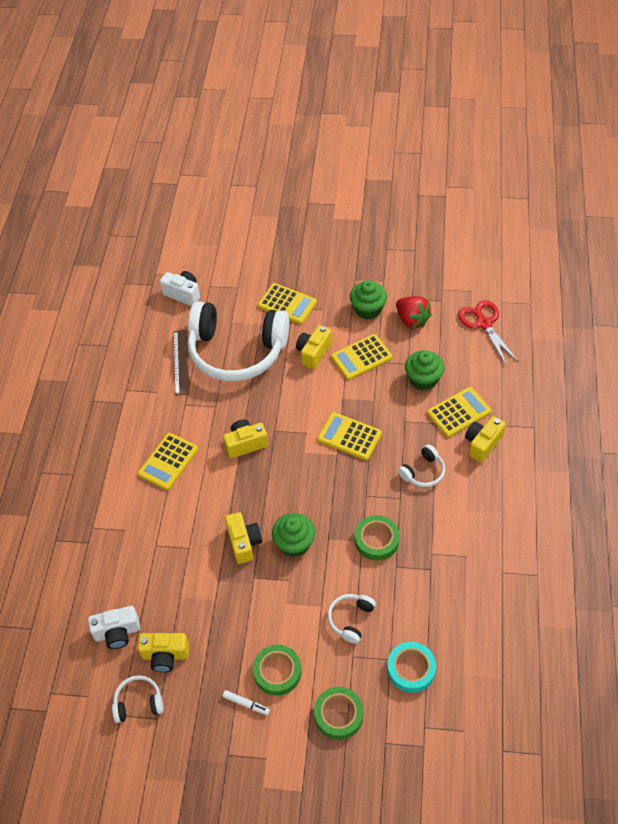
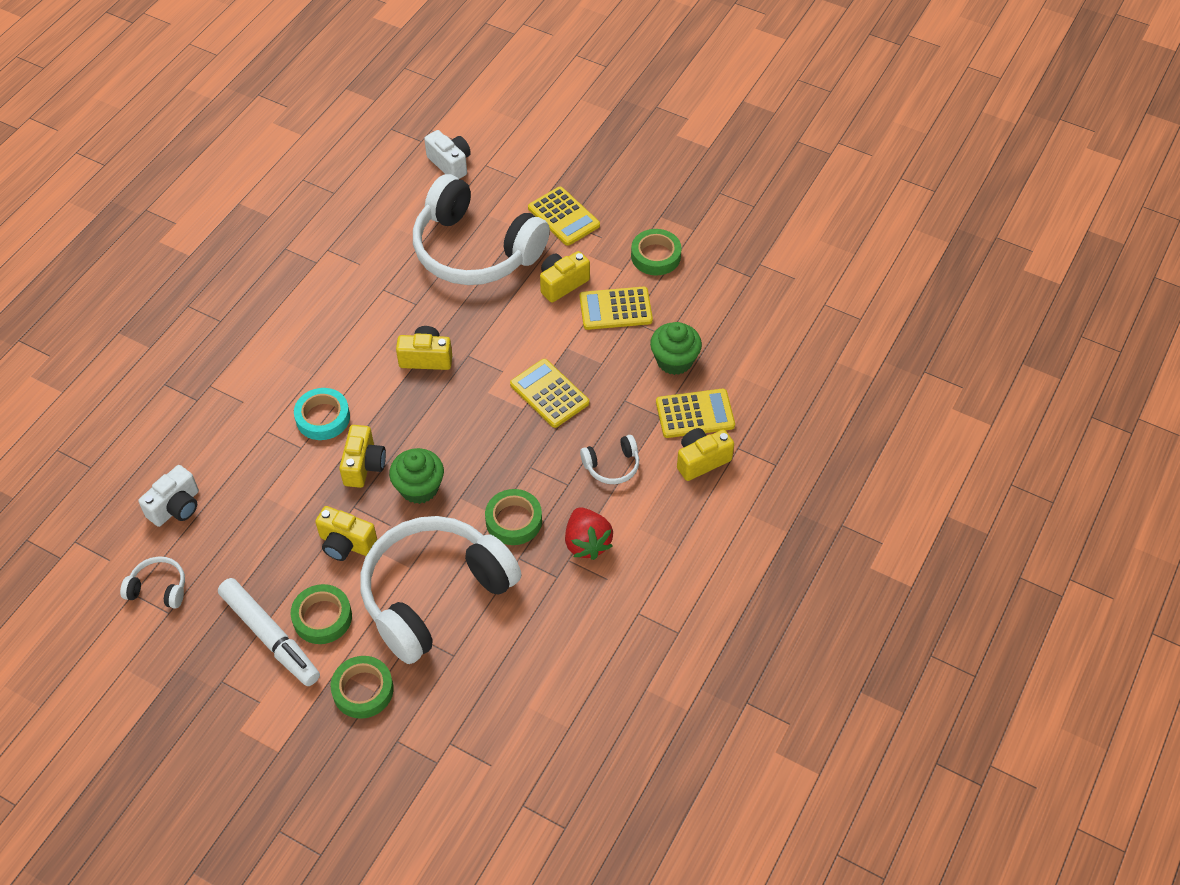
camera: 20 degrees right, 0 degrees up
white camera [88,606,140,649] -> white camera turned 60 degrees counterclockwise [138,465,199,527]
yellow calculator [138,433,198,490] -> none
yellow camera [138,633,189,672] -> yellow camera moved to [315,506,377,561]
brown ruler [173,330,189,396] -> none
white marker [223,690,270,715] -> white marker [218,578,320,686], size x2.38
white headphones [328,594,376,644] -> white headphones [360,516,522,664], size x2.47
green cupcake [350,280,387,320] -> green tape [631,229,682,275]
turquoise tape [387,642,436,693] -> turquoise tape moved to [294,388,350,440]
red strawberry [396,296,432,329] -> red strawberry moved to [565,507,613,560]
red scissors [458,300,519,366] -> none

